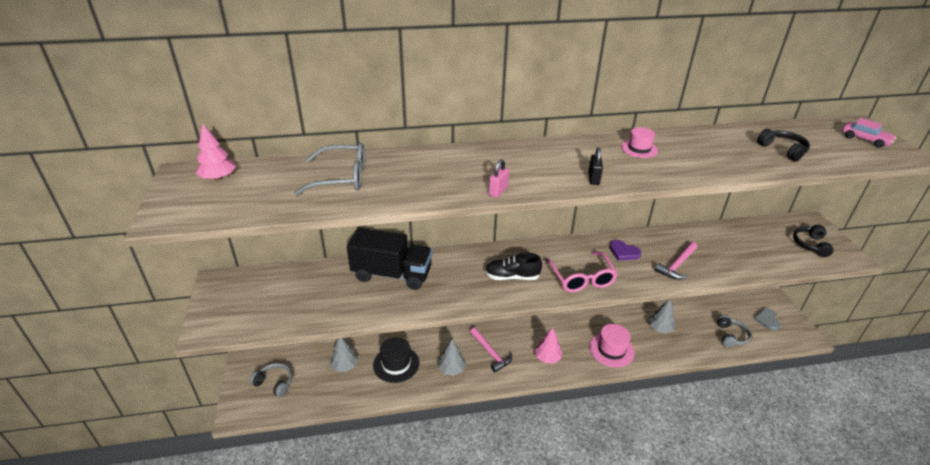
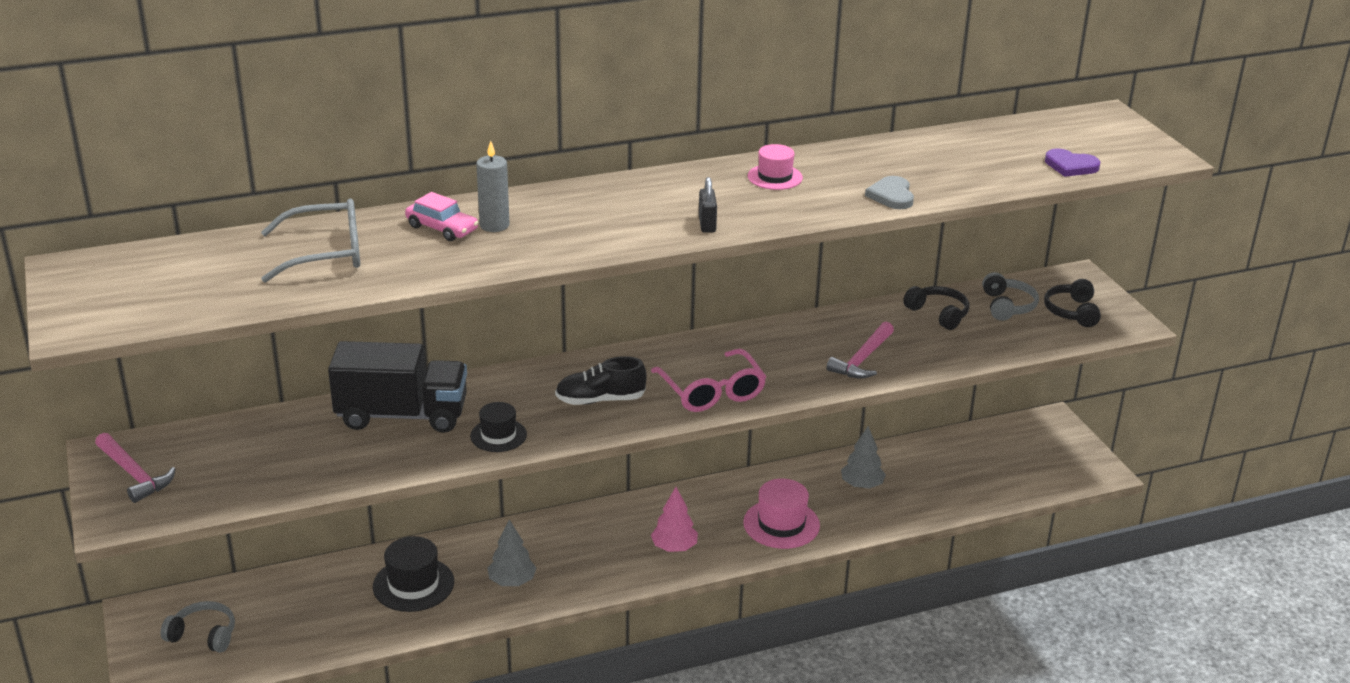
camera: 10 degrees left, 5 degrees down
pink tree [196,123,236,181] -> none
grey tree [330,338,359,372] -> none
pink hammer [470,327,512,373] -> pink hammer moved to [95,433,175,503]
pink padlock [489,159,509,198] -> none
purple heart [609,240,641,260] -> purple heart moved to [1045,148,1100,177]
grey headphones [717,315,751,348] -> grey headphones moved to [982,272,1039,321]
grey heart [754,308,781,331] -> grey heart moved to [865,176,914,209]
black headphones [757,129,810,161] -> black headphones moved to [903,286,969,330]
pink car [842,118,896,148] -> pink car moved to [405,192,479,241]
none -> black hat [470,402,527,452]
none -> grey candle [476,141,510,232]

